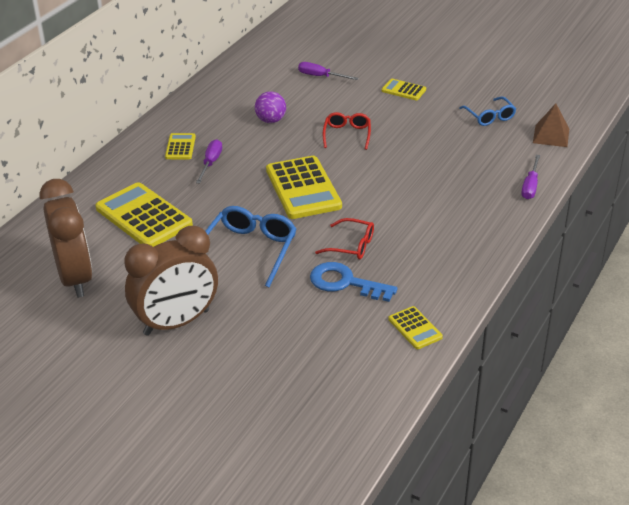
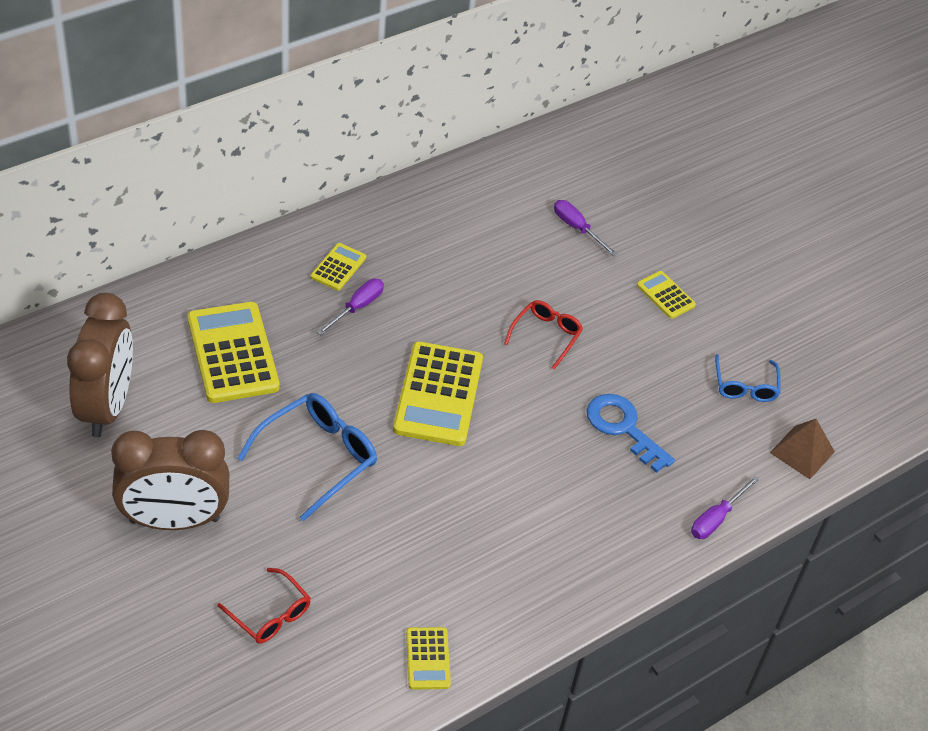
camera: 20 degrees right, 10 degrees up
purple ball [255,91,286,123] -> none
blue key [310,262,398,302] -> blue key moved to [586,394,675,473]
red glasses [315,218,374,259] -> red glasses moved to [217,568,311,644]

